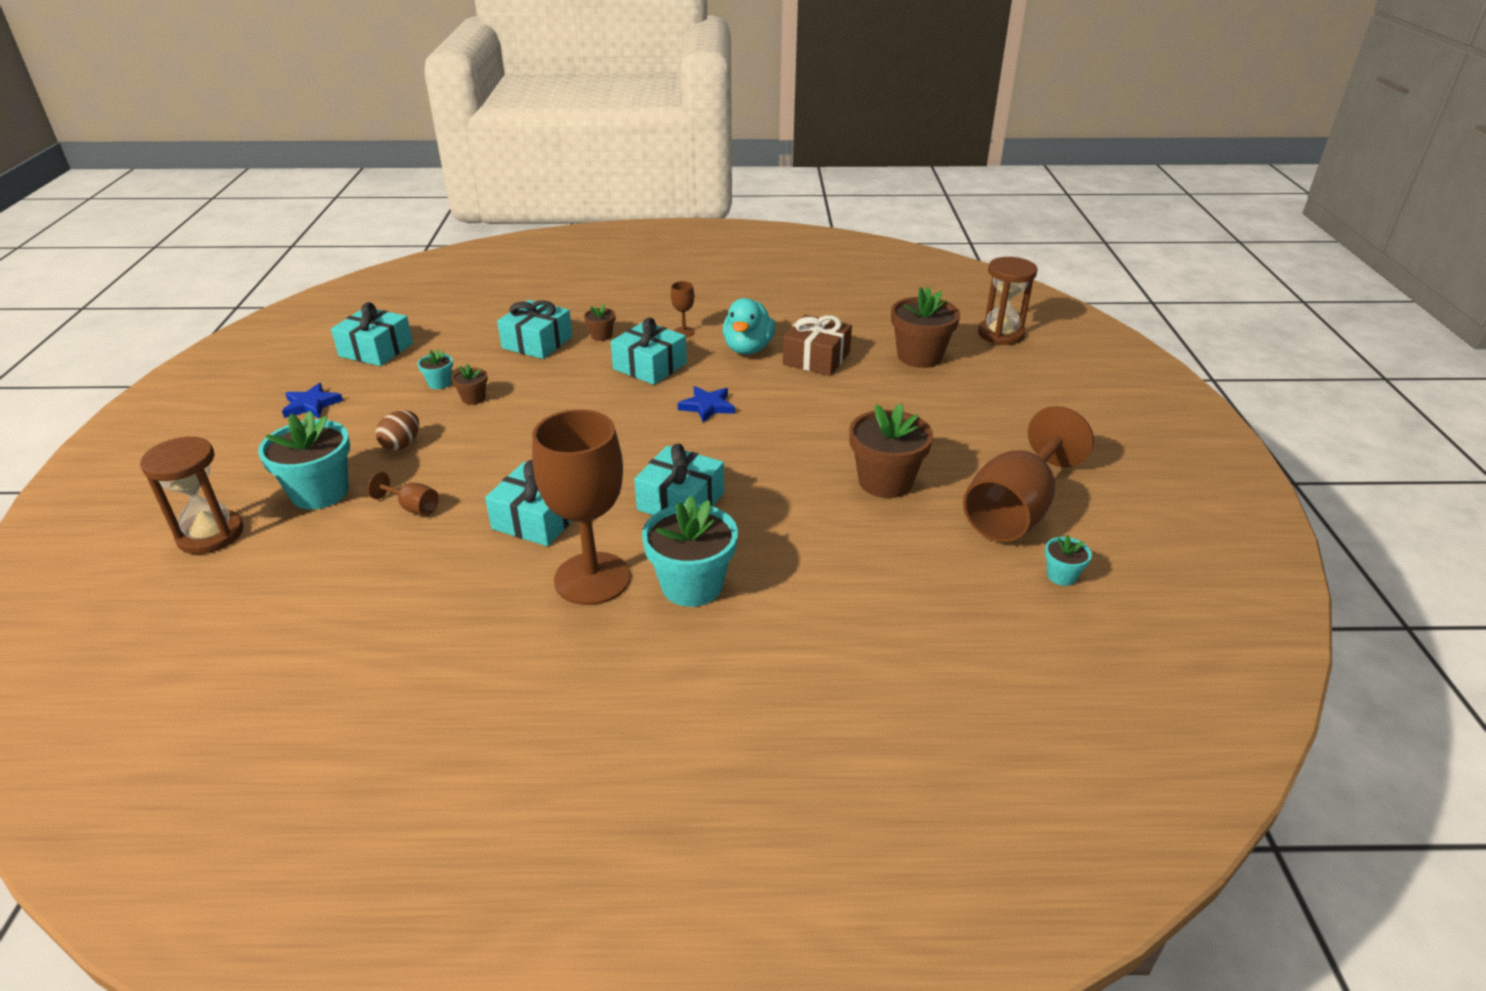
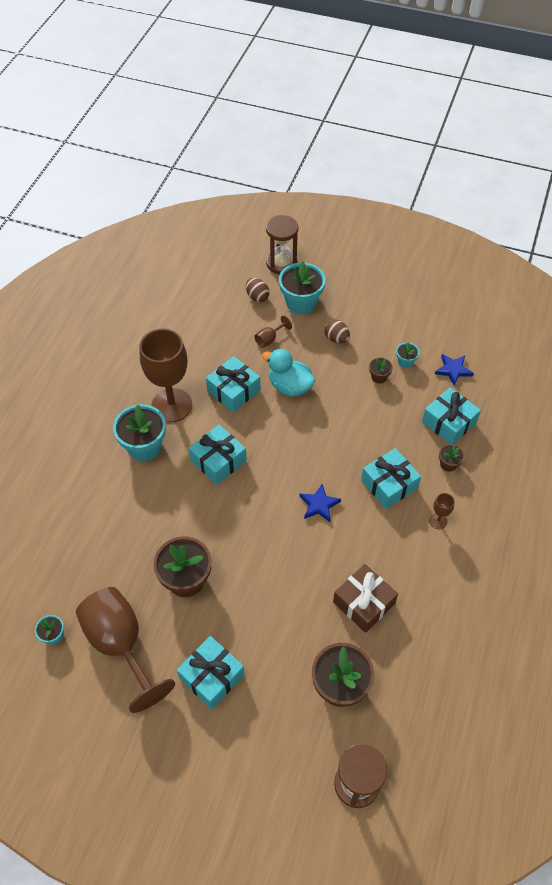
camera: 110 degrees right, 20 degrees up
blue star [282,383,343,419] -> blue star moved to [435,354,474,386]
turquoise gift [331,302,413,366] -> turquoise gift moved to [177,636,245,709]
turquoise duck [723,298,775,354] -> turquoise duck moved to [262,349,315,397]
none -> brown egg [246,278,270,302]

